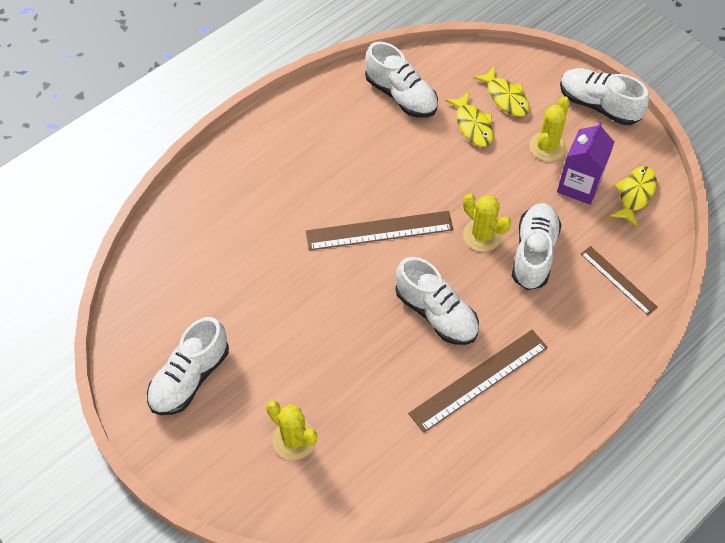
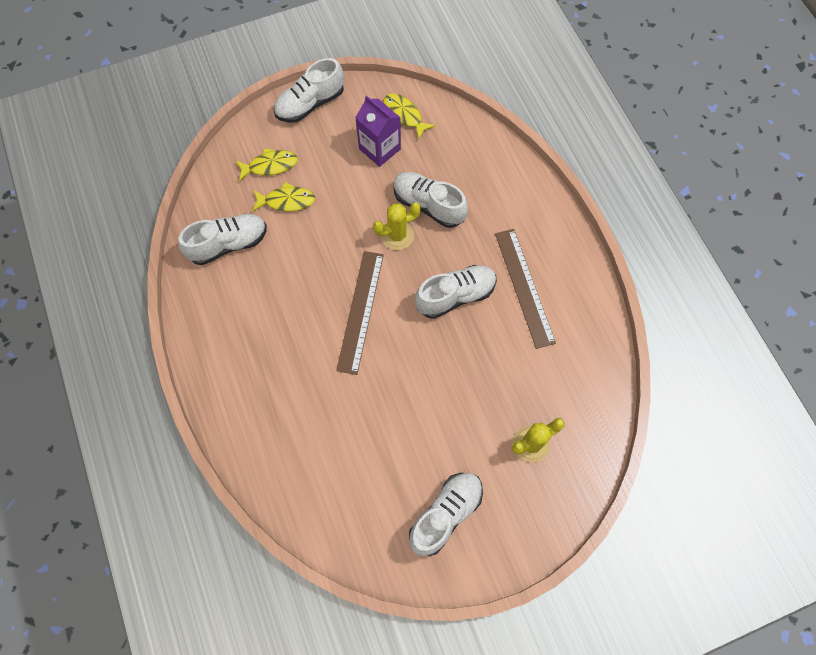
camera: 70 degrees left, 10 degrees up
white shoe [147,317,229,415] -> white shoe turned 105 degrees counterclockwise [409,473,483,556]
yellow cactus [529,96,570,161] -> none
brown ruler [581,246,658,315] -> none

